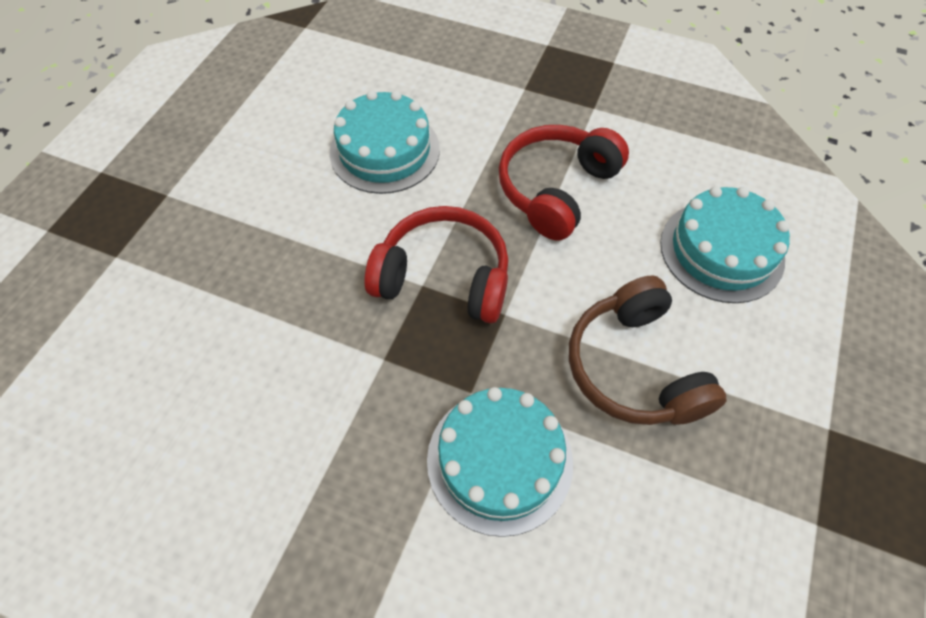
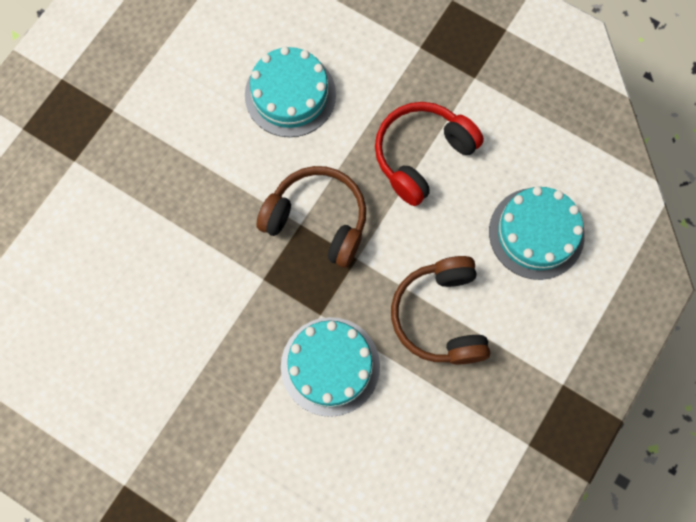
camera: 10 degrees right, 15 degrees up
red headphones [365,206,508,323] -> brown headphones [256,166,366,268]

